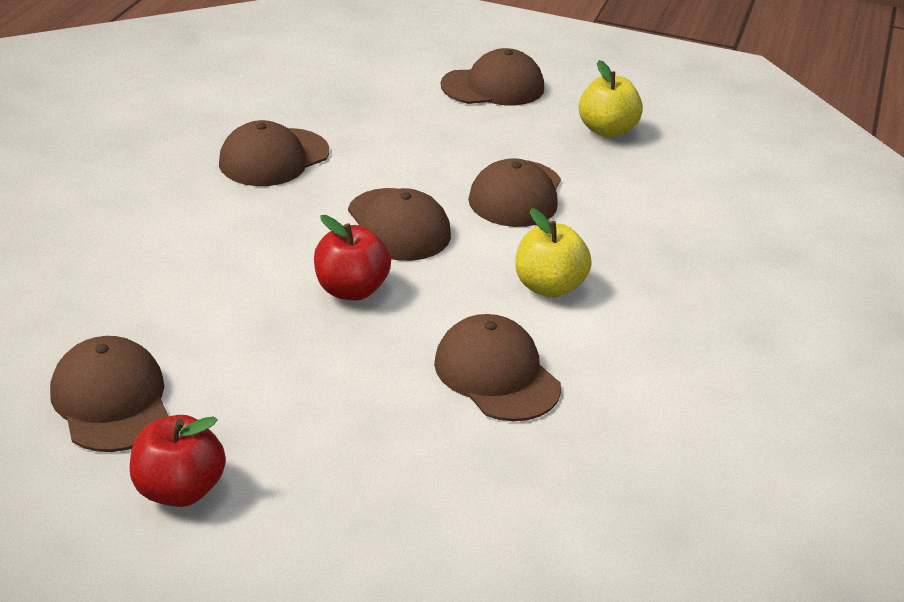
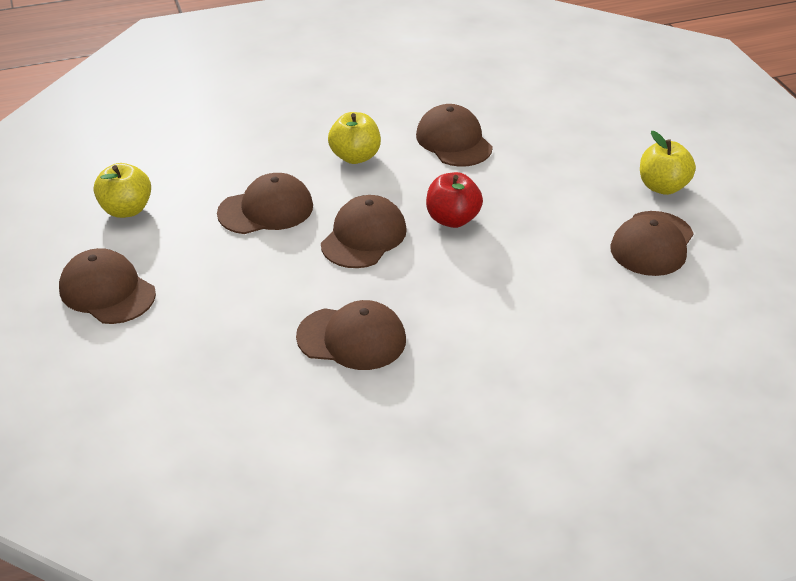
camera: 125 degrees left, 5 degrees up
red apple [130,415,226,507] -> yellow apple [640,131,696,195]
brown cap [434,314,561,421] -> brown cap turned 135 degrees clockwise [416,104,493,167]

